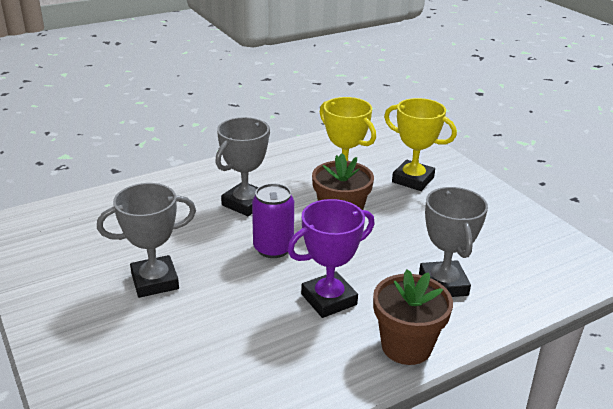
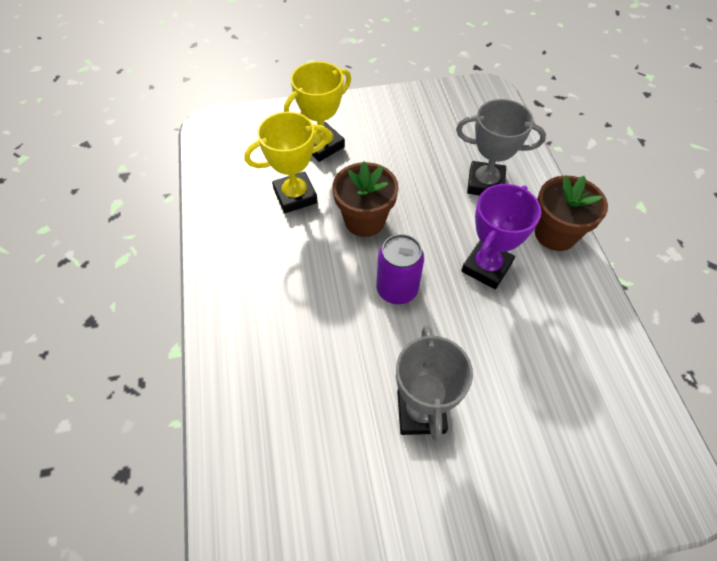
camera: 70 degrees left, 25 degrees up
grey trophy [215,117,270,216] -> none
purple trophy [287,199,375,318] -> purple trophy turned 45 degrees clockwise [461,184,541,289]

